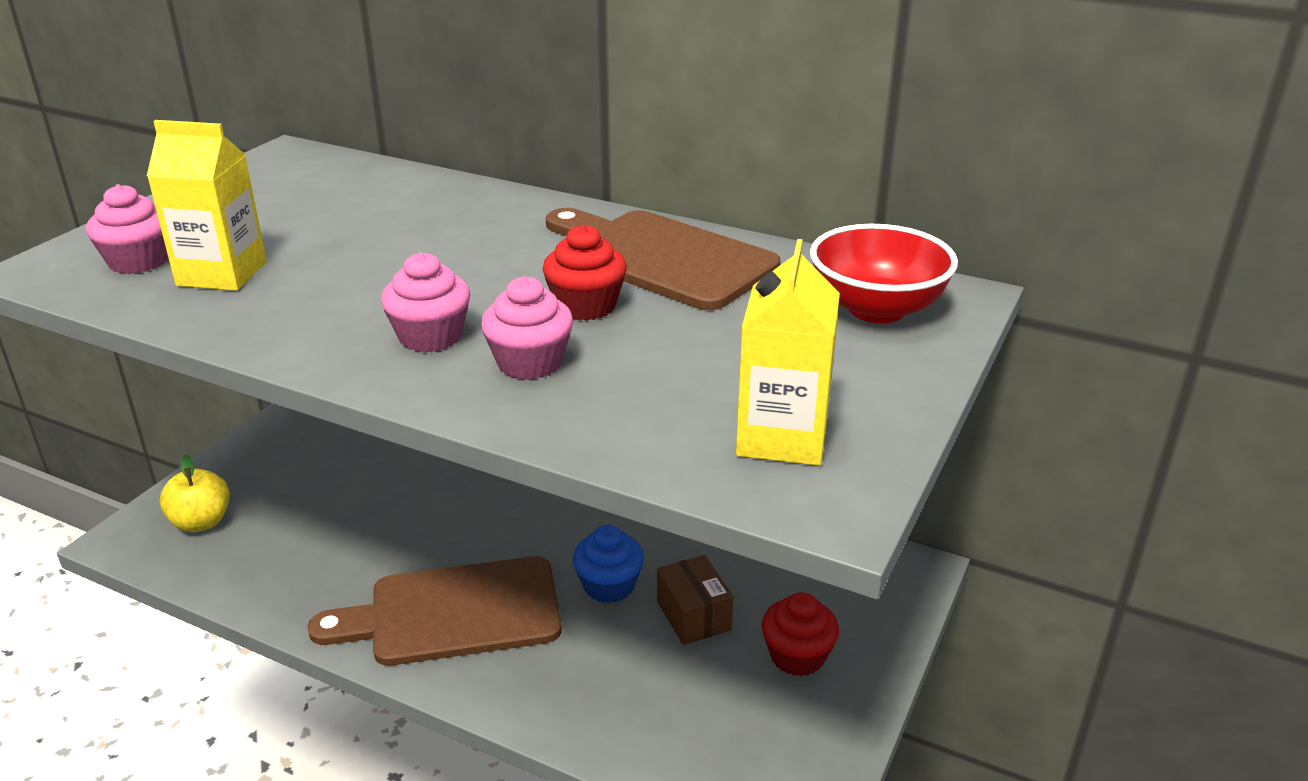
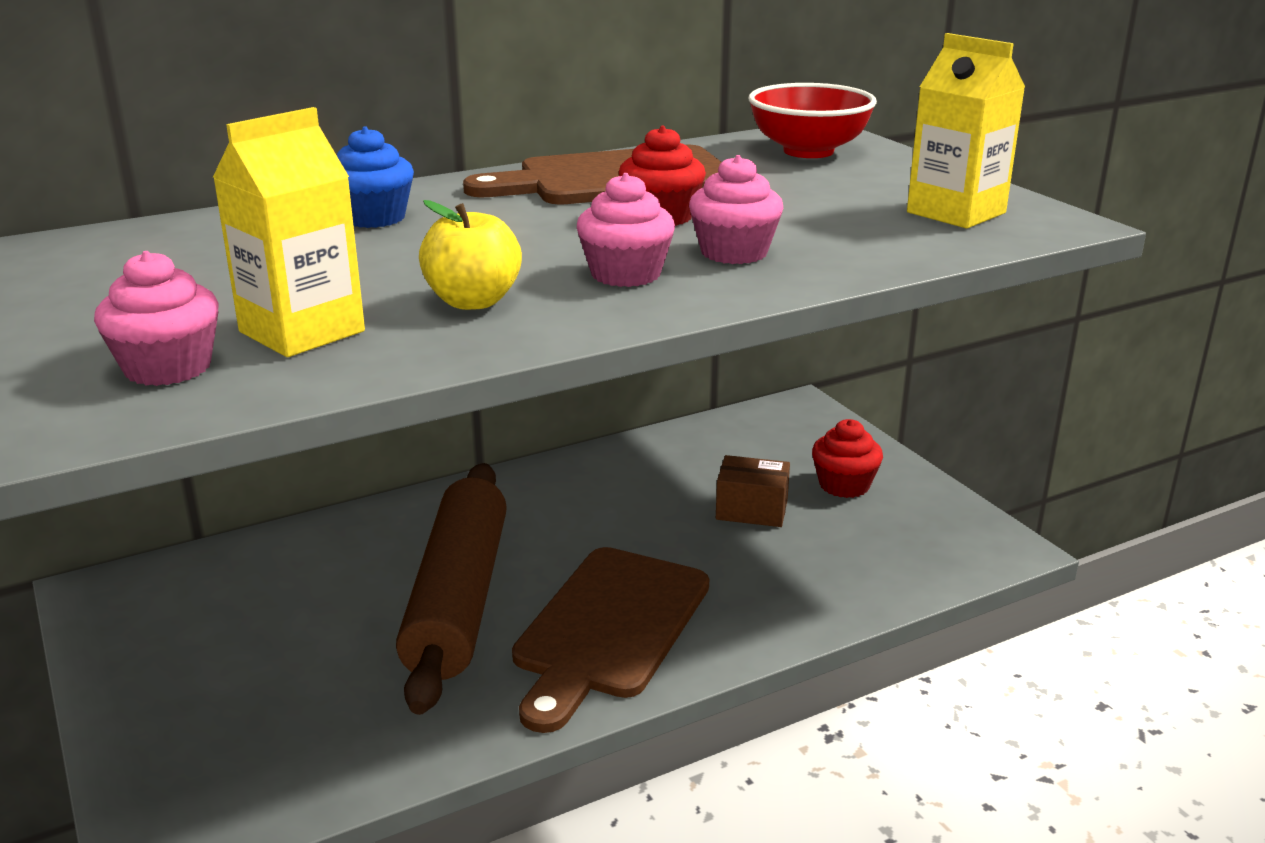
camera: 55 degrees left, 5 degrees down
yellow apple [160,454,230,532] -> yellow apple moved to [419,200,522,310]
blue cupcake [573,525,644,603] -> blue cupcake moved to [337,126,414,228]
none -> brown rolling pin [396,463,507,715]

